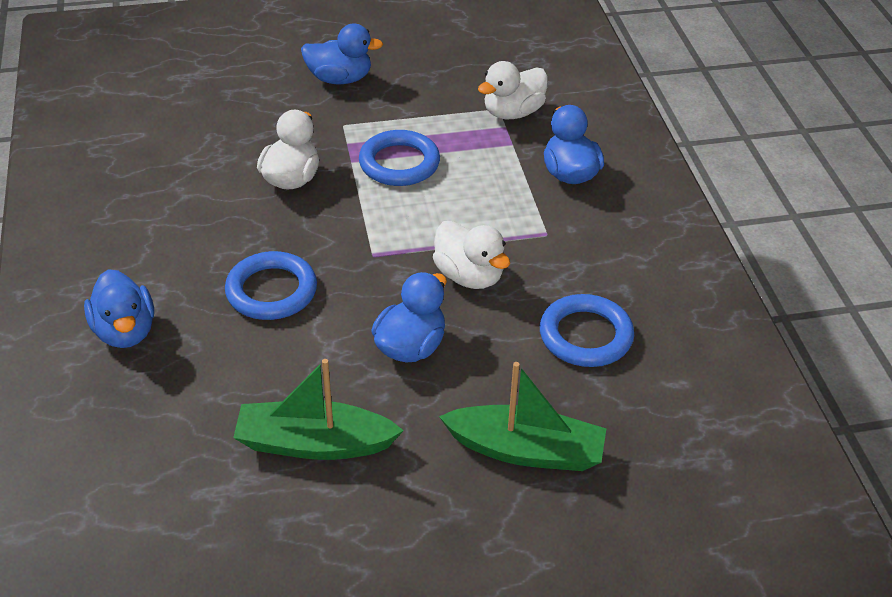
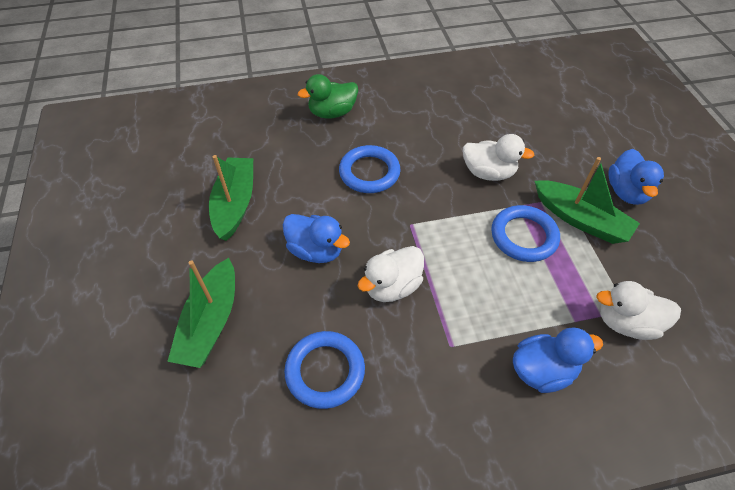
camera: 90 degrees right, 10 degrees up
blue duck [84,269,154,348] -> green duck [298,74,358,119]
white duck [478,61,548,119] -> white duck turned 45 degrees counterclockwise [596,281,681,340]
none -> green boat [535,157,640,244]

